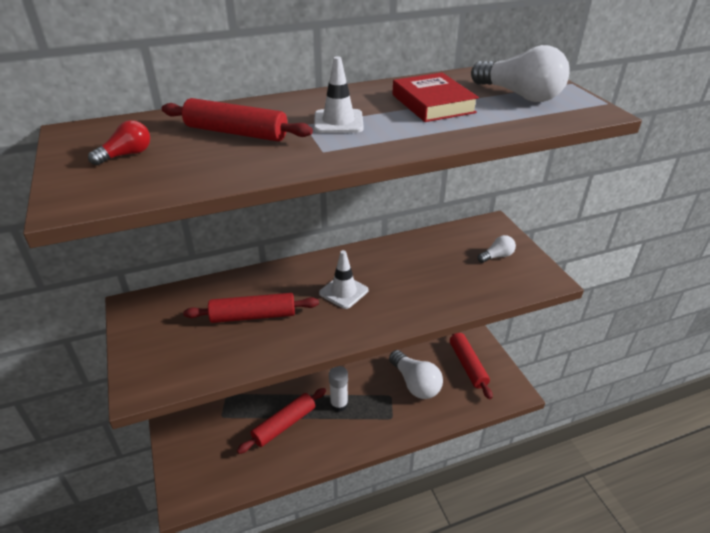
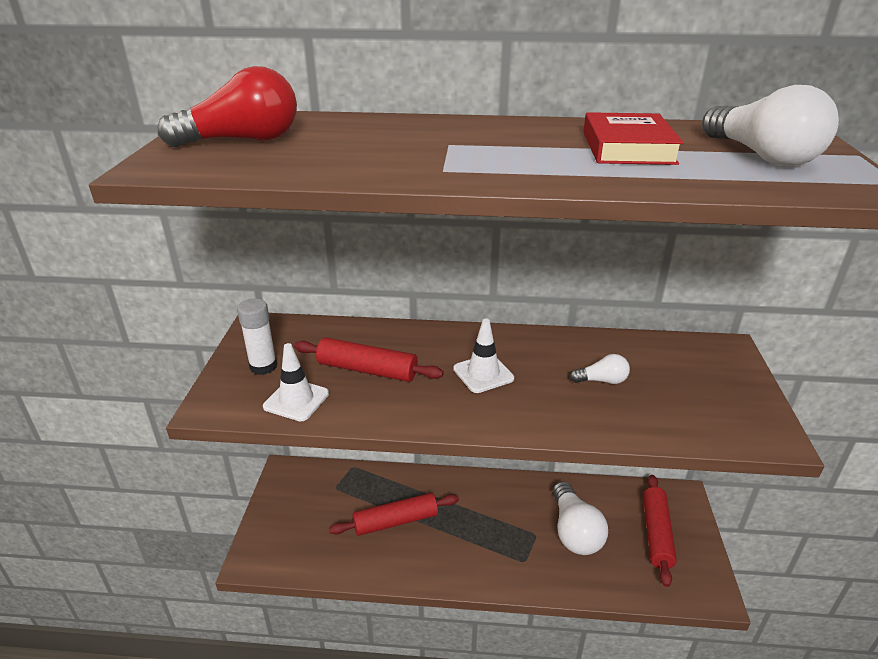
camera: 25 degrees right, 5 degrees down
red light bulb [88,120,150,165] -> red light bulb [158,66,297,147], size x1.93
red rolling pin [161,98,313,141] -> none
white traffic cone [314,56,364,133] -> white traffic cone moved to [263,343,329,421]
white glue stick [329,366,348,412] -> white glue stick moved to [237,298,277,375]
white light bulb [477,235,516,263] -> white light bulb moved to [570,354,630,384]

